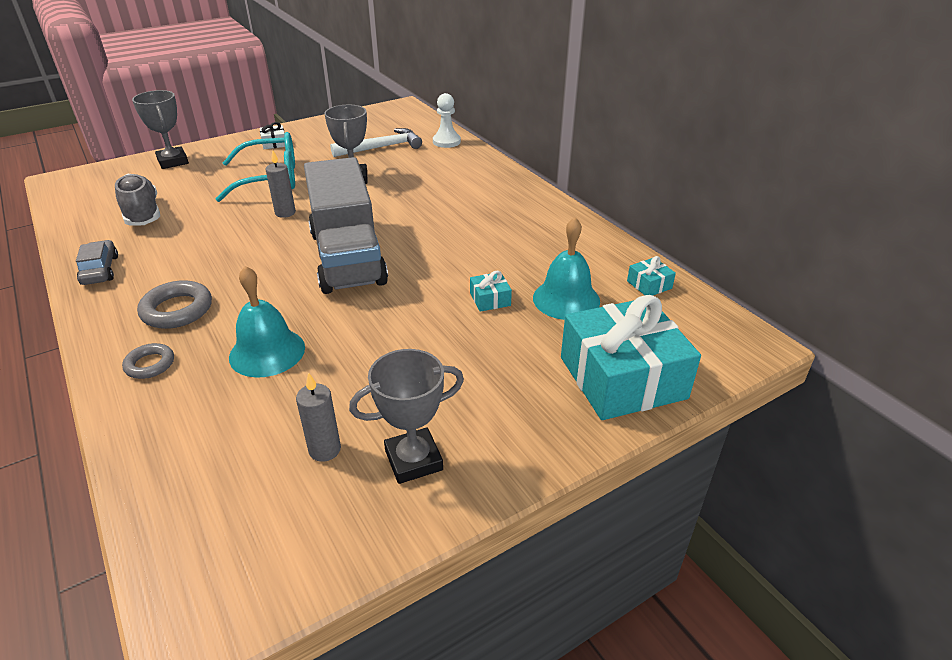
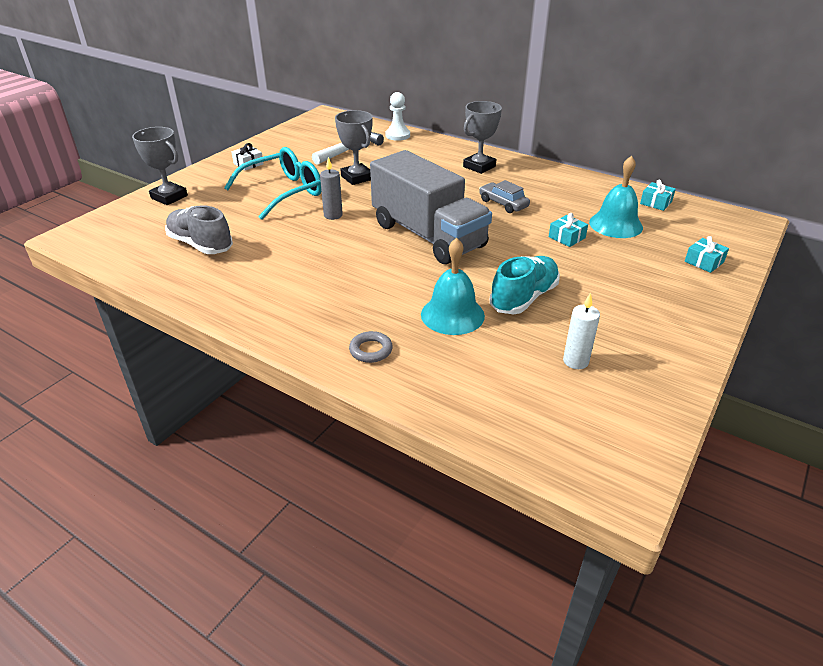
camera: 25 degrees left, 0 degrees up
grey car [76,240,118,285] -> grey car moved to [479,180,530,213]
grey ring [137,280,212,329] -> none
grey candle [296,372,341,462] -> white candle [563,293,600,369]
grey trophy [349,349,464,484] -> grey trophy moved to [463,101,502,174]
turquoise gift [561,295,701,420] -> turquoise gift [685,236,729,273], size x0.40
none -> turquoise shoe [490,256,560,314]

